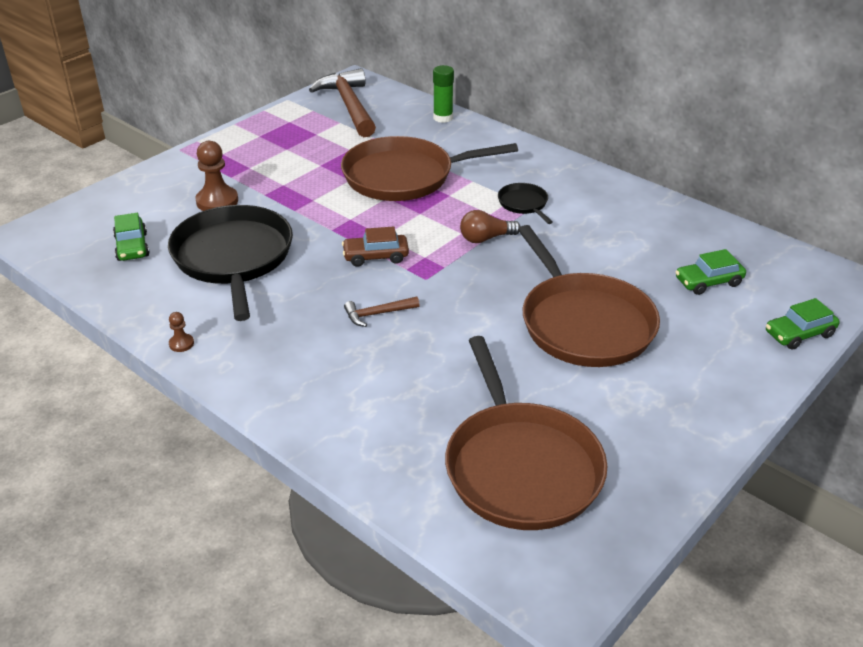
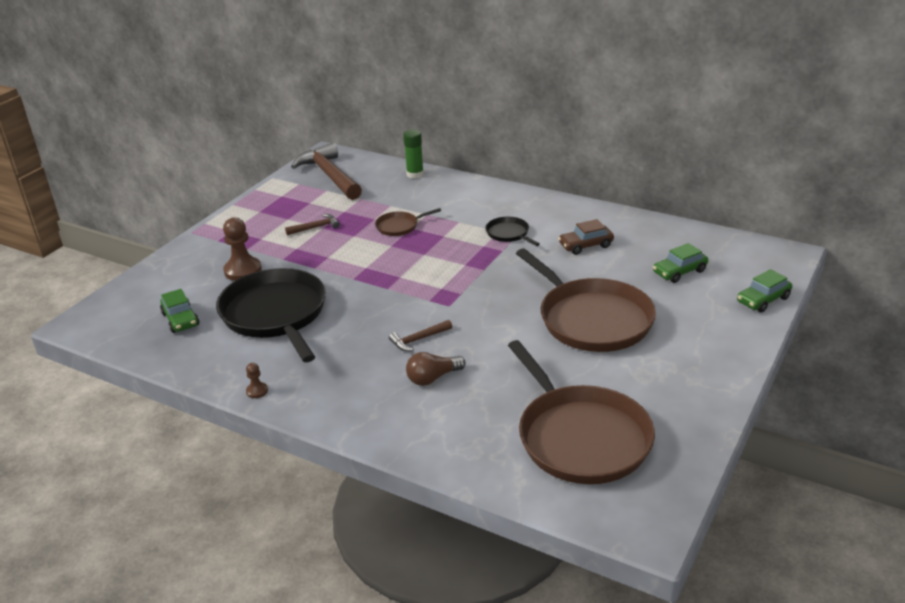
camera: 10 degrees left, 5 degrees down
brown pan [341,136,518,201] -> brown pan [375,208,441,236], size x0.44
brown car [342,226,409,267] -> brown car moved to [558,219,614,255]
brown light bulb [460,210,521,243] -> brown light bulb moved to [406,352,466,386]
none -> brown hammer [285,214,340,235]

